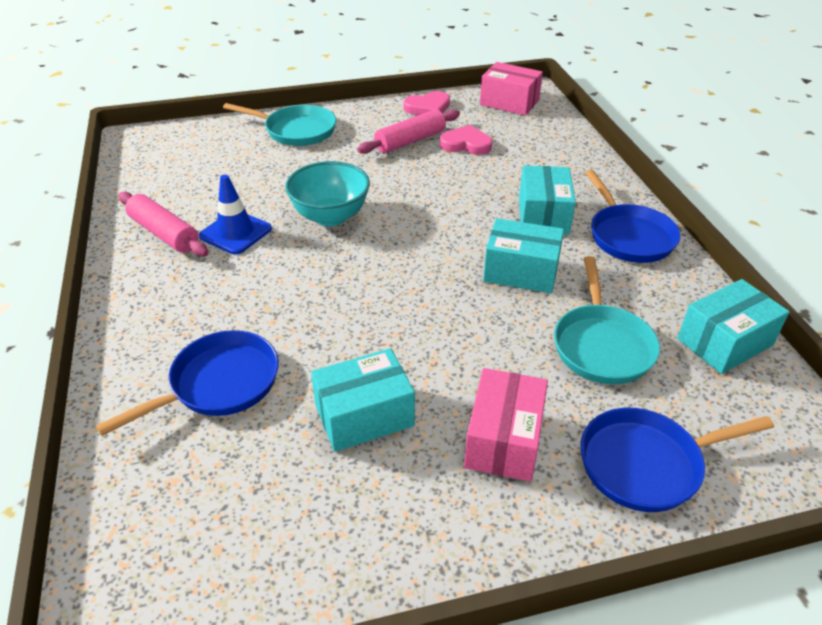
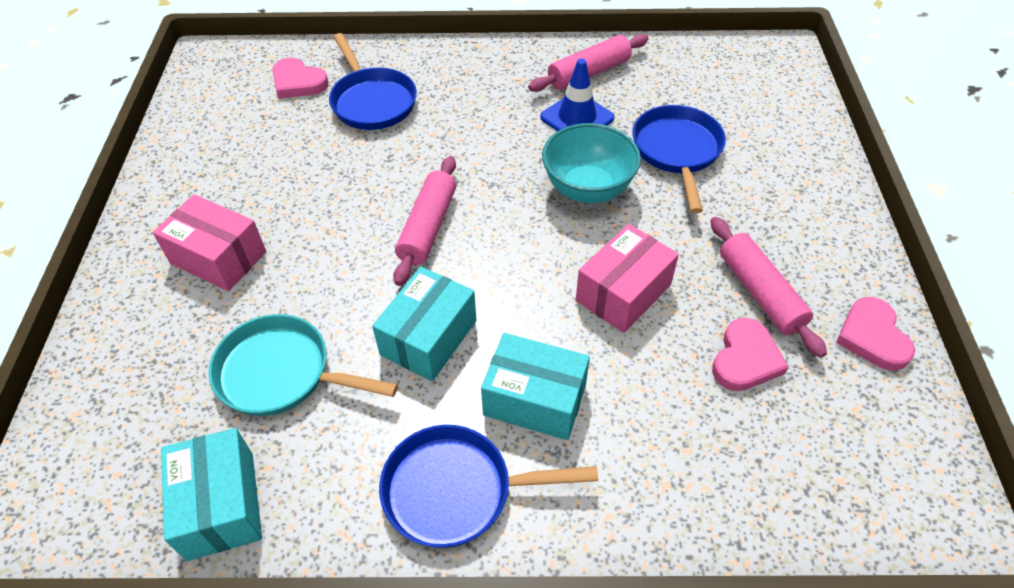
camera: 105 degrees right, 10 degrees up
turquoise pan [223,103,336,146] -> none
turquoise box [311,348,415,452] -> none
pink box [480,62,543,116] -> pink box moved to [576,224,679,333]
blue pan [580,408,774,512] -> blue pan moved to [632,105,726,213]
none -> pink heart [272,58,329,98]
none -> pink rolling pin [393,156,456,286]

